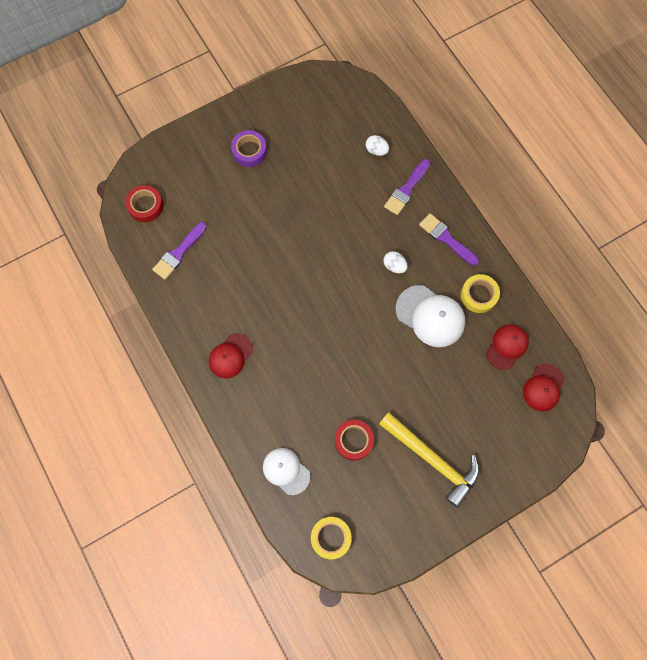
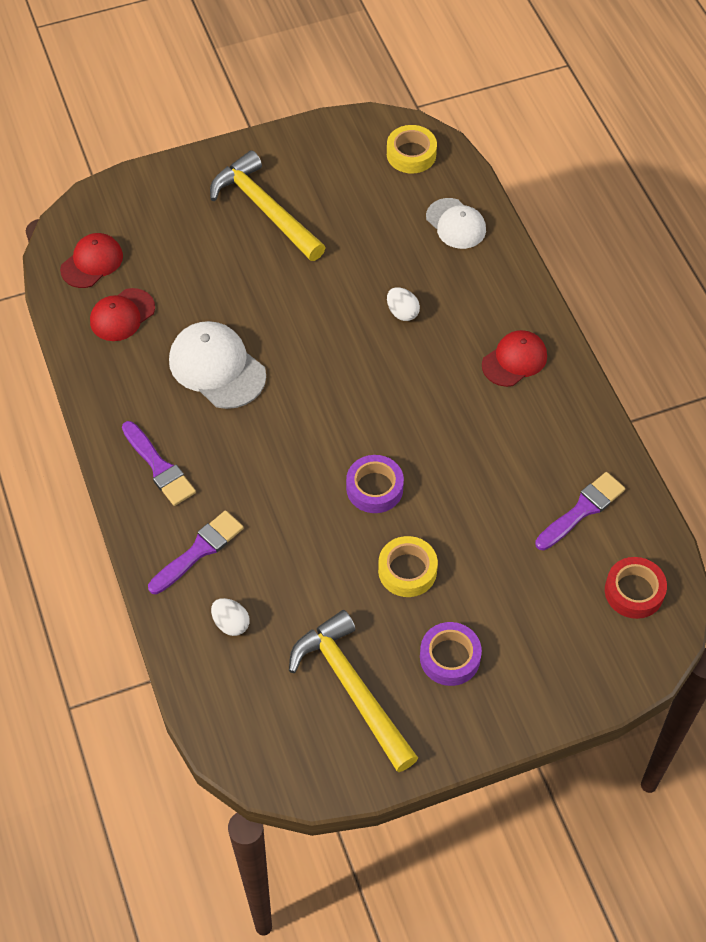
camera: 170 degrees left, 15 degrees down
red tape [335,420,374,460] -> none
white egg [383,251,408,273] -> white egg moved to [387,287,420,321]
yellow tape [461,274,500,313] -> yellow tape moved to [378,536,438,597]
none -> yellow hammer [289,610,418,772]
none -> purple tape [346,455,404,513]

